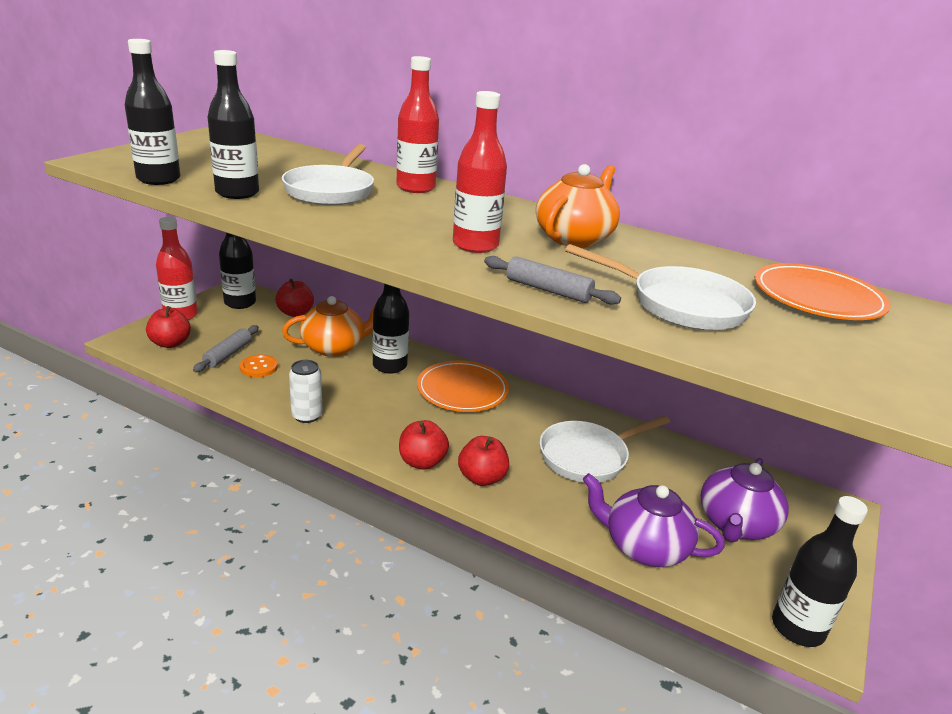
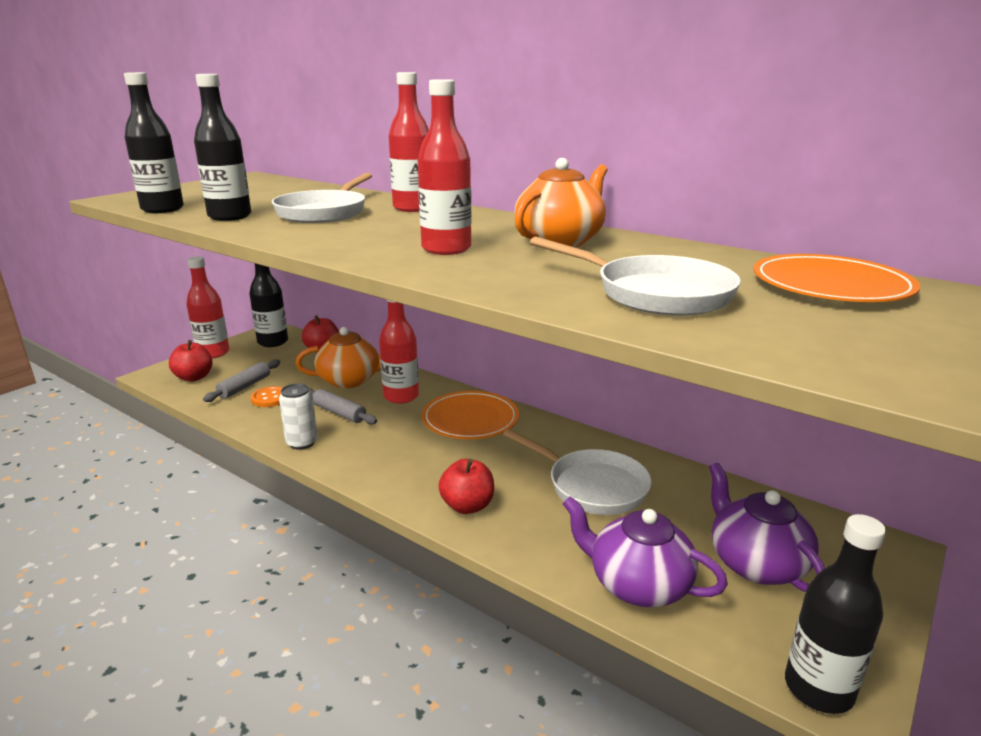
camera: 10 degrees right, 5 degrees down
black bottle [372,284,409,374] -> red bottle [379,299,419,404]
red apple [399,420,449,470] -> none
grey rolling pin [484,256,621,305] -> grey rolling pin moved to [309,388,377,424]
white pan [539,416,670,483] -> white pan turned 120 degrees counterclockwise [503,429,652,515]
purple teapot [701,458,789,543] -> purple teapot turned 120 degrees clockwise [709,463,825,592]

